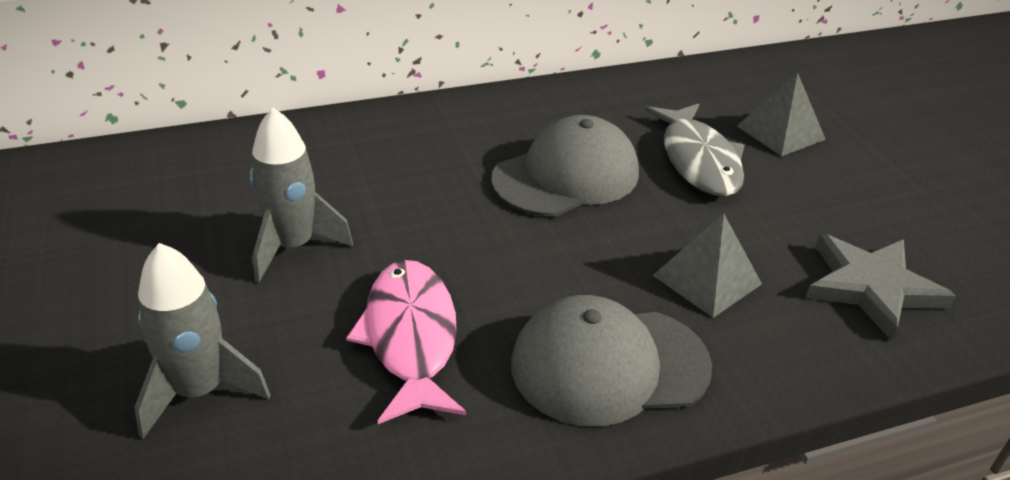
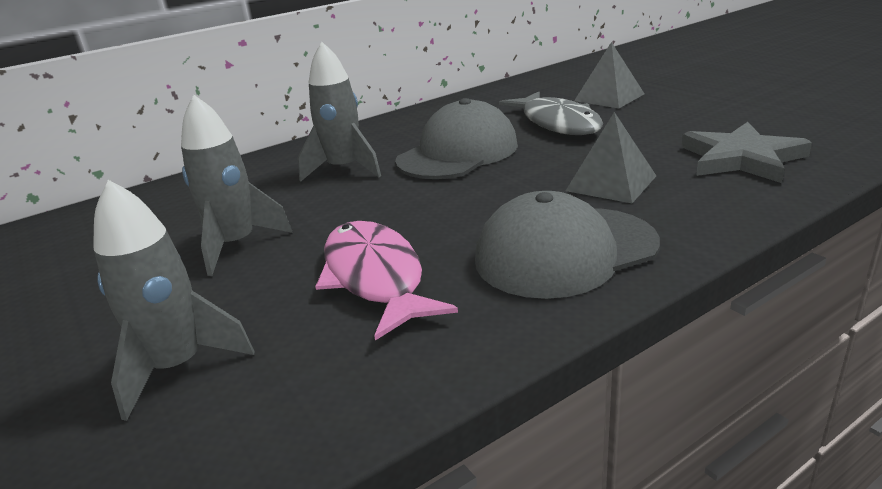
camera: 10 degrees left, 10 degrees down
none -> grey rocket [298,42,381,182]

